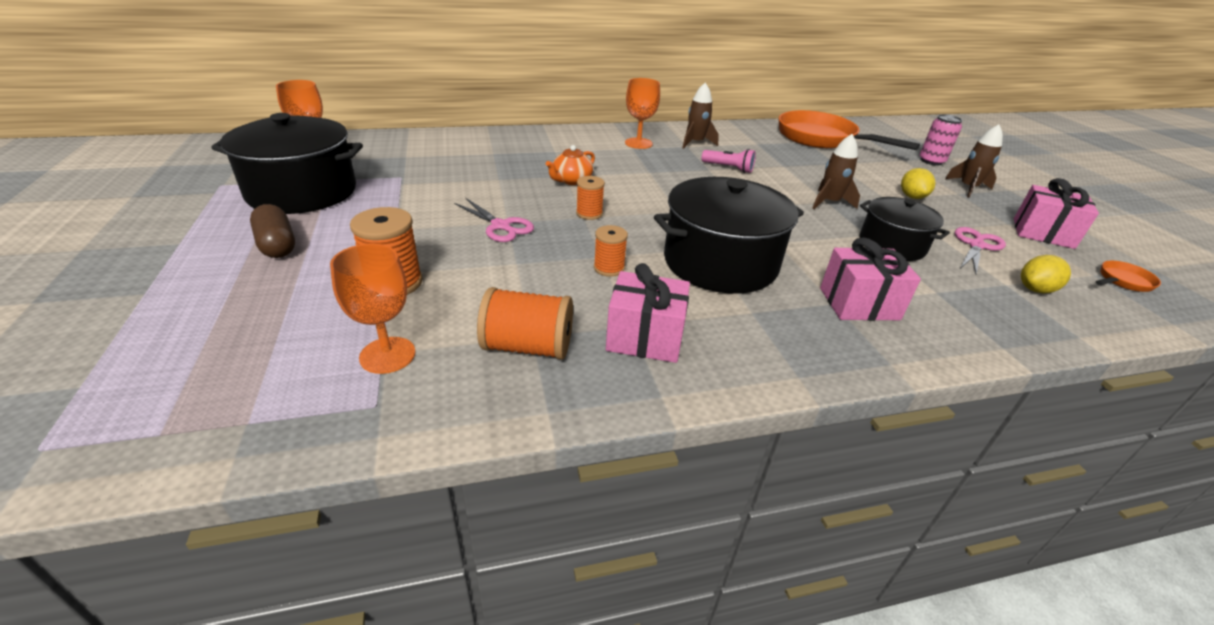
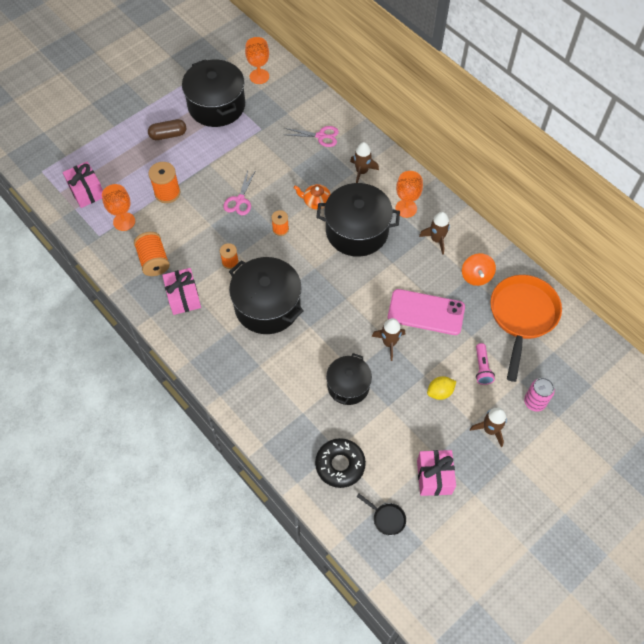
camera: 65 degrees right, 25 degrees up
brown capsule [250,204,295,258] -> brown capsule turned 45 degrees clockwise [148,119,186,140]
pink flashlight [701,149,756,173] -> pink flashlight moved to [476,343,495,385]
pink gift [820,237,921,321] -> pink gift moved to [63,161,103,208]
pink scissors [955,227,1006,274] -> pink scissors moved to [285,126,339,147]
yellow lemon [1021,255,1071,293] -> black donut [315,438,366,488]
orange pan [1095,261,1161,292] -> black pan [356,494,406,536]
none -> black pot [316,183,400,257]
none -> brown rocket [350,142,379,183]
none -> pink phone [388,289,465,335]
none -> orange spinning top [462,253,496,286]

